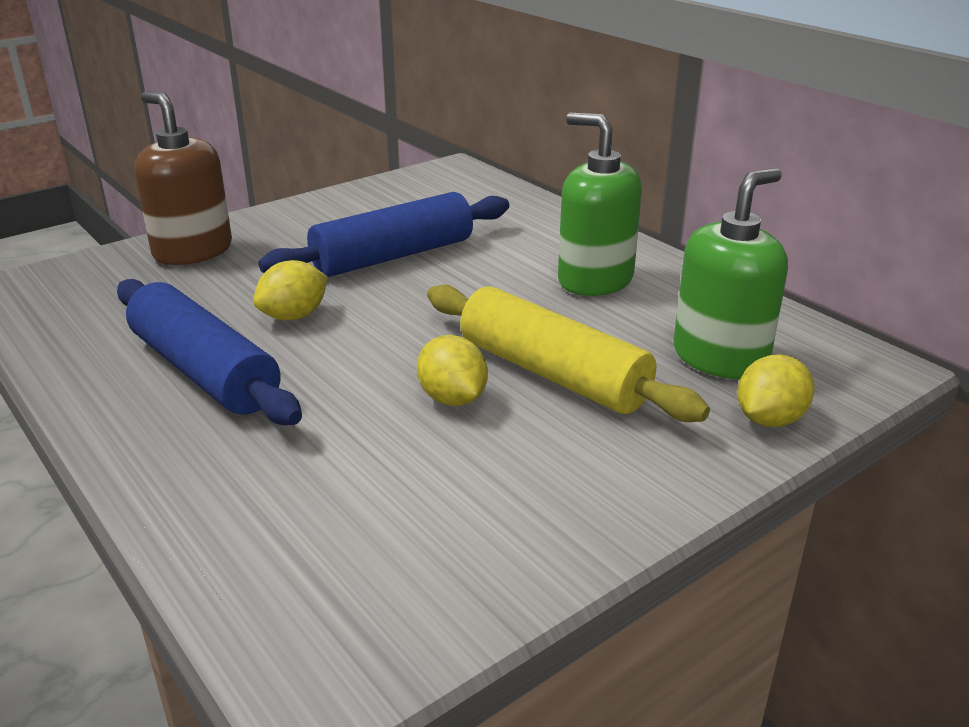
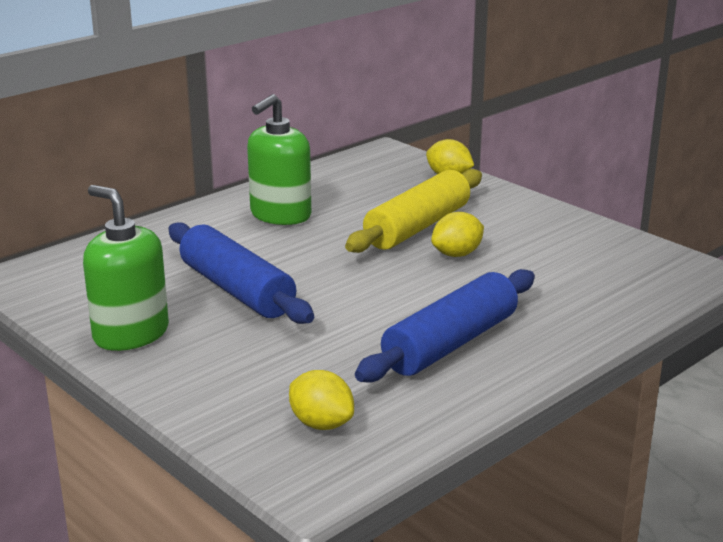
camera: 95 degrees left, 5 degrees down
brown soap dispenser [134,92,232,265] -> none
yellow lemon [253,260,328,321] -> yellow lemon moved to [289,370,354,430]
green soap dispenser [673,168,788,379] -> green soap dispenser moved to [83,185,169,351]

